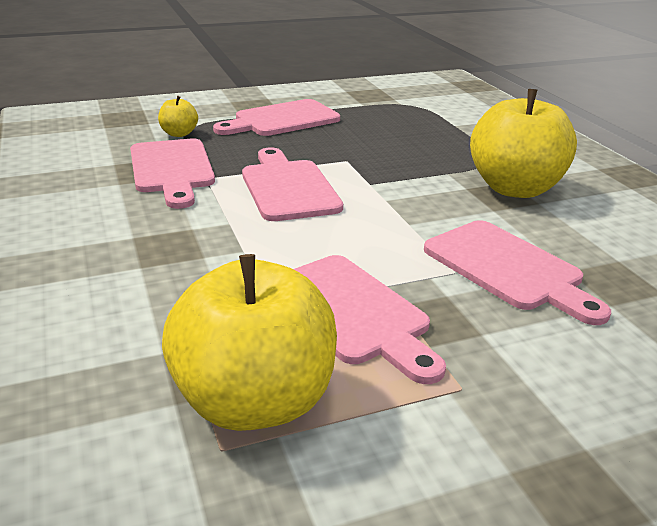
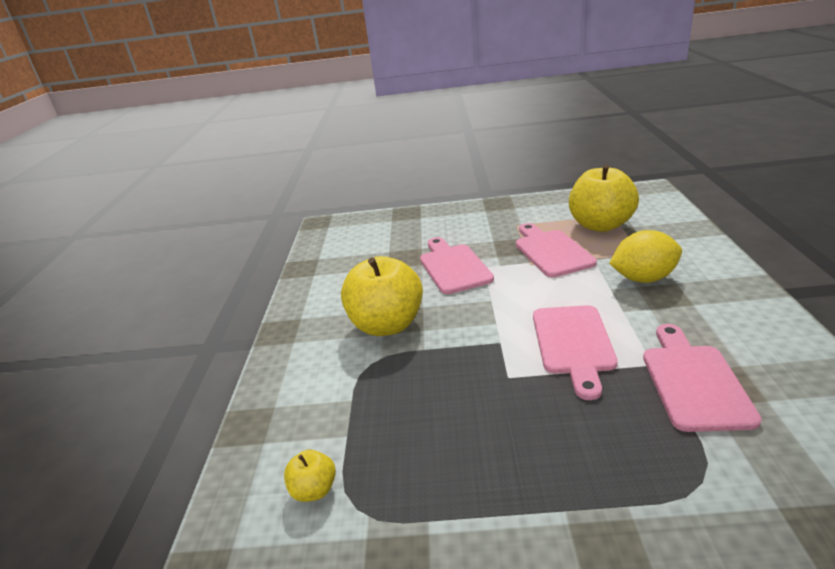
camera: 155 degrees left, 0 degrees up
yellow apple [158,96,198,137] -> yellow apple moved to [284,450,336,502]
pink cutting board [213,99,340,136] -> none
none -> yellow lemon [609,230,682,283]

